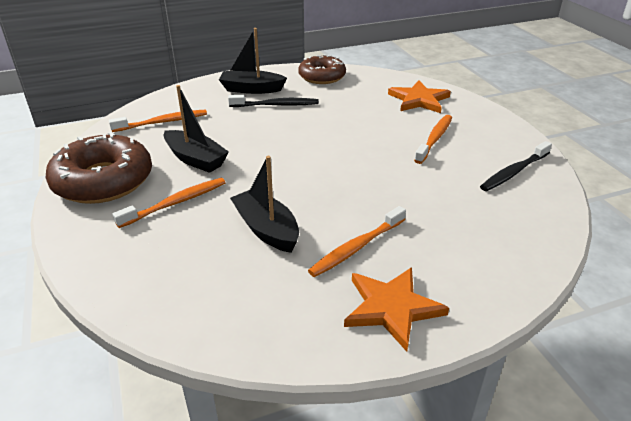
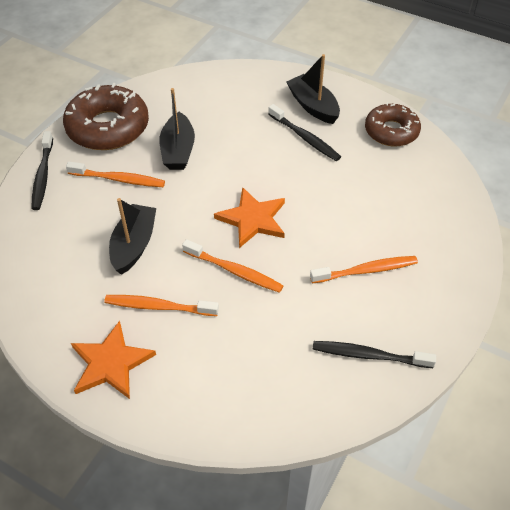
camera: 50 degrees right, 15 degrees up
orange toothbrush [109,110,207,132] -> orange toothbrush moved to [182,239,283,293]
orange star [388,80,451,113] -> orange star moved to [214,187,285,248]
none -> black toothbrush [31,131,53,210]

